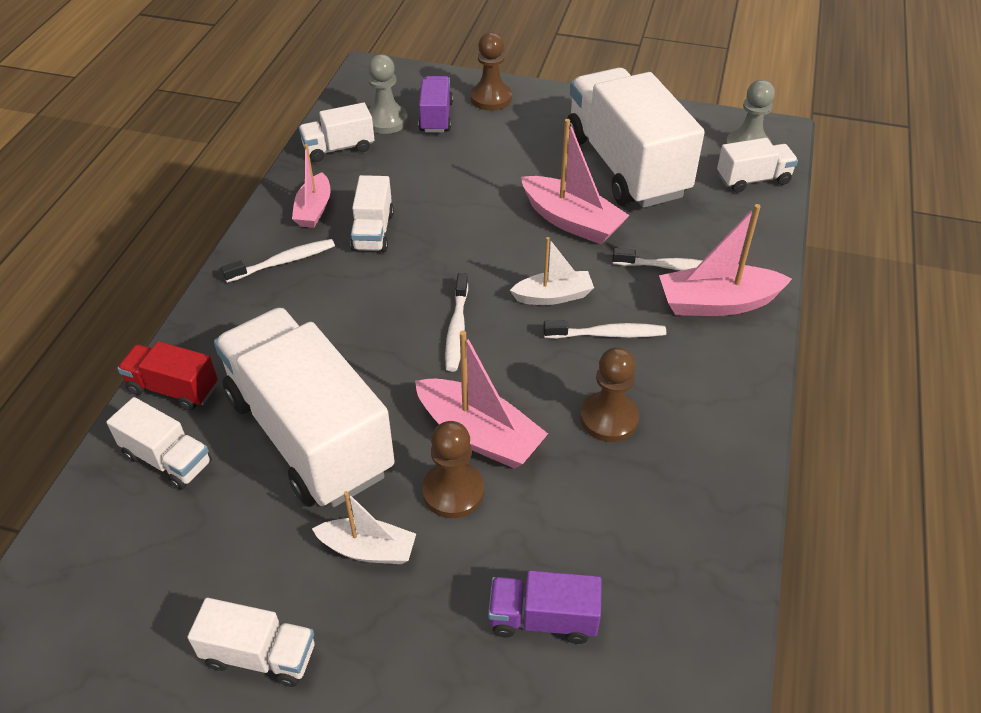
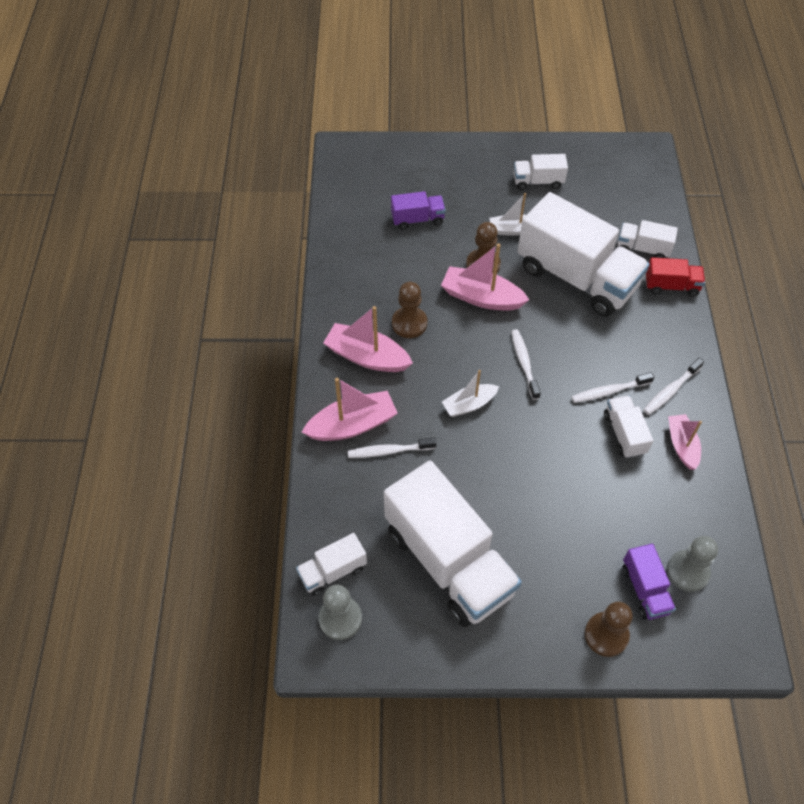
camera: 165 degrees right, 10 degrees up
white truck [299,103,374,162] -> none
pink boat [521,119,630,244] -> pink boat moved to [323,306,413,372]
white toothbrush [543,320,666,339] -> white toothbrush moved to [571,372,654,403]

